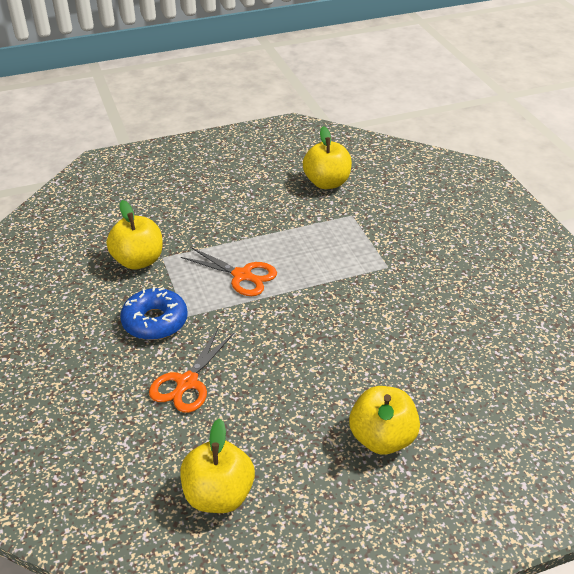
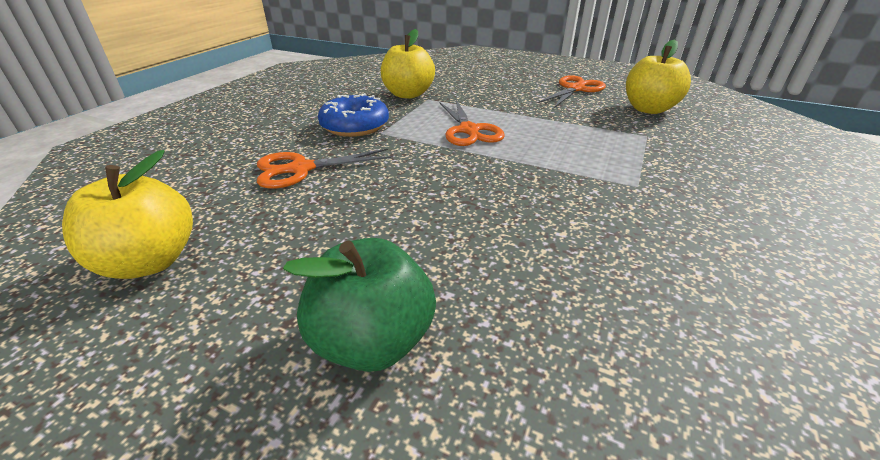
camera: 45 degrees right, 5 degrees down
yellow apple [349,386,420,455] -> green apple [283,238,436,372]
none -> orange scissors [538,75,606,108]

